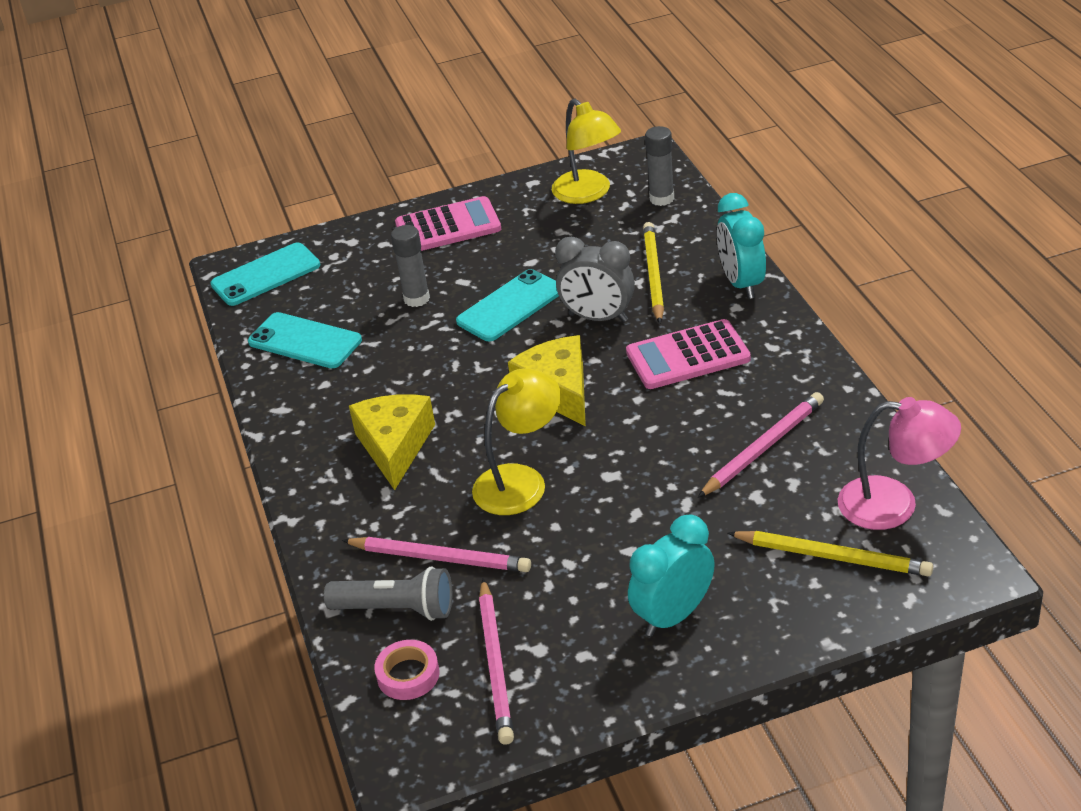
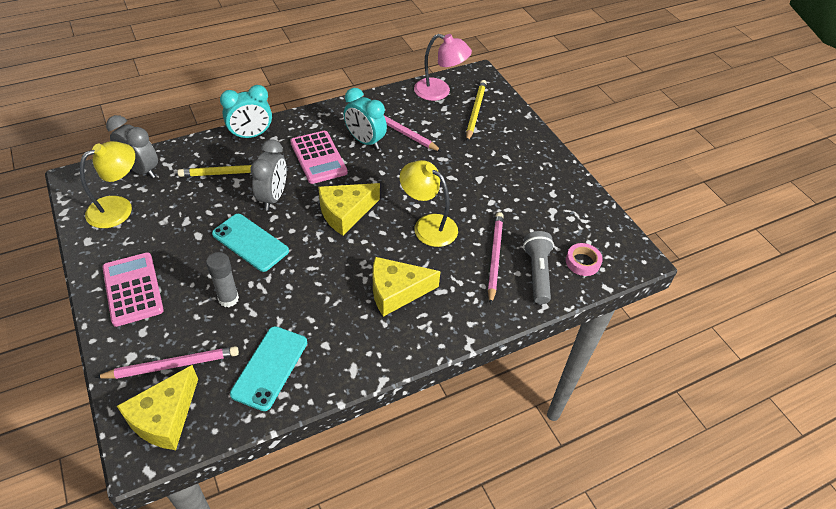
camera: 105 degrees left, 10 degrees up
turquoise phone [211,242,320,306] -> yellow cheese [117,365,198,450]
pink pencil [479,579,514,745] -> pink pencil moved to [95,346,239,379]
turquoise clock [628,515,715,636] -> turquoise clock moved to [344,88,387,149]
grey glue stick [645,126,674,206] -> grey clock [106,115,158,178]
pink lamp [838,397,961,530] -> pink lamp turned 105 degrees clockwise [414,34,472,101]

